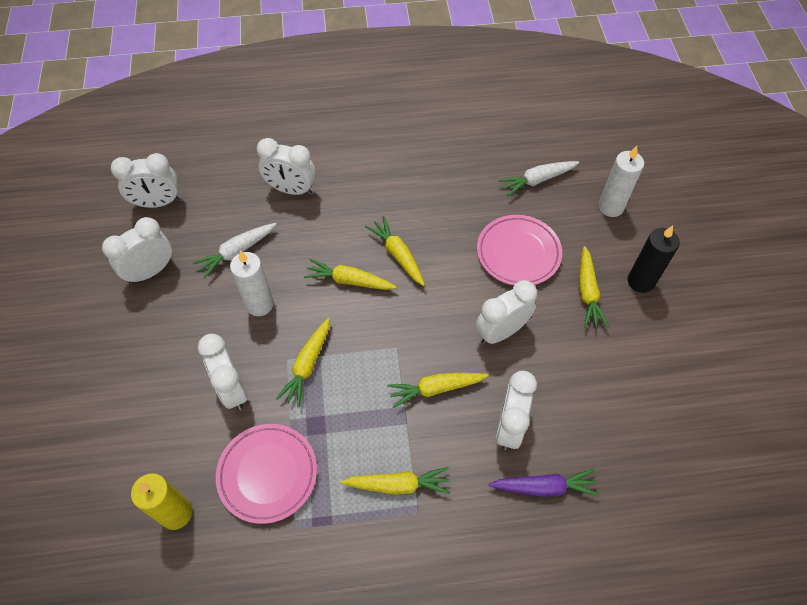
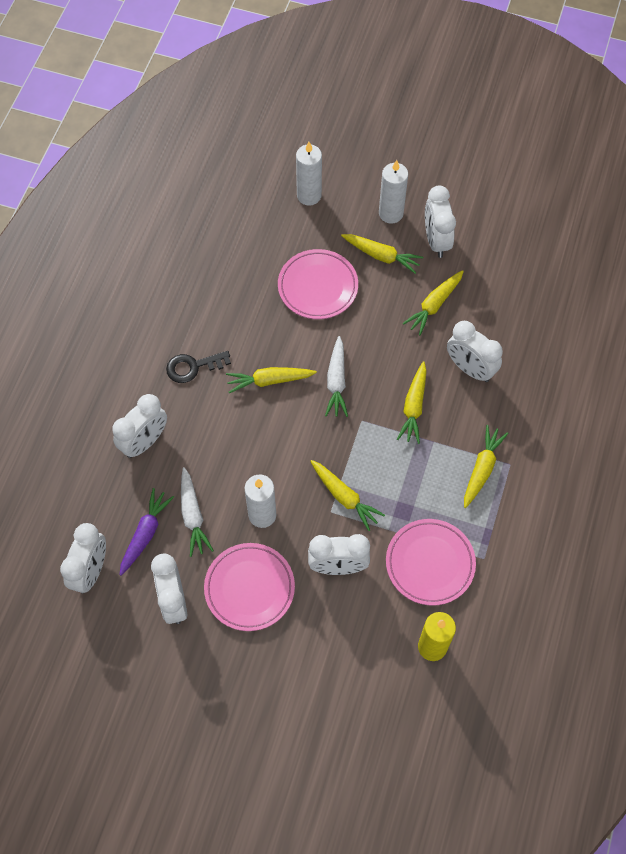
camera: 65 degrees left, 5 degrees up
yellow carrot [304,259,397,290] -> yellow carrot moved to [403,270,464,335]
white clock [475,280,537,345] -> white clock moved to [425,185,456,258]
purple carrot [489,469,600,497] -> purple carrot moved to [119,488,174,576]
white carrot [499,161,579,196] -> white carrot moved to [325,336,348,417]
black candle [628,226,680,293] -> white candle [379,160,408,224]
none -> black key [166,351,231,383]
none -> pink plate [204,543,295,631]

